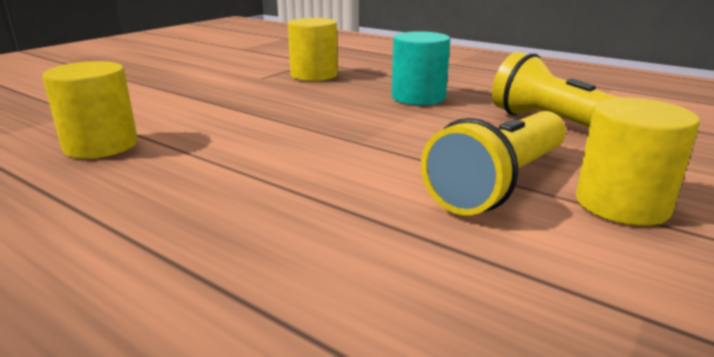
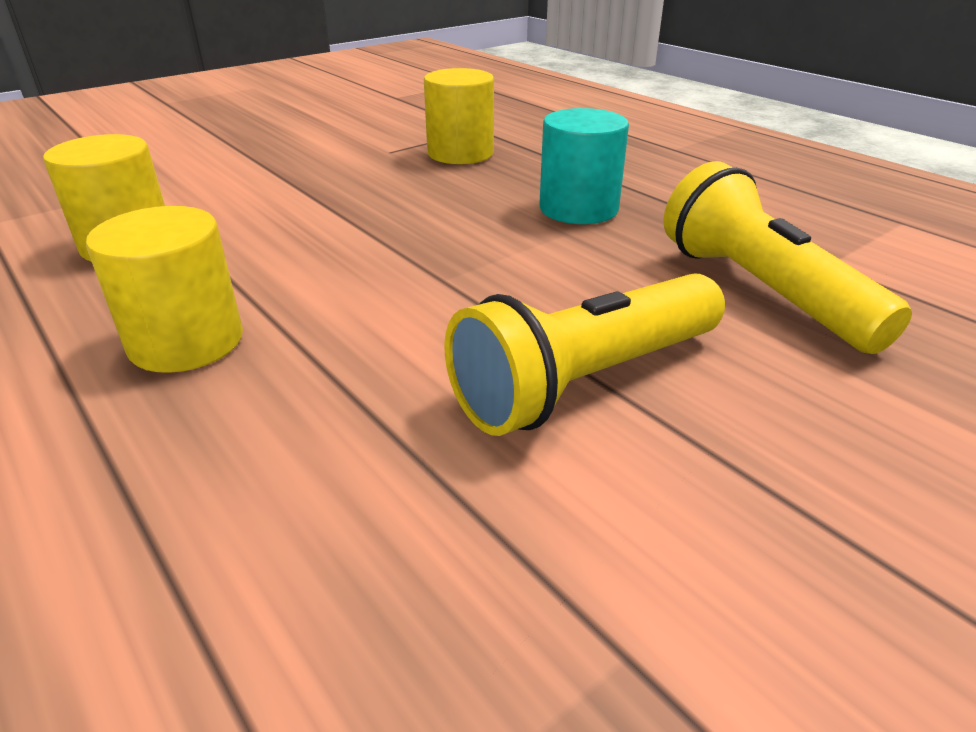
camera: 15 degrees right, 10 degrees up
yellow cylinder [576,98,700,226] -> yellow cylinder moved to [86,206,243,373]

